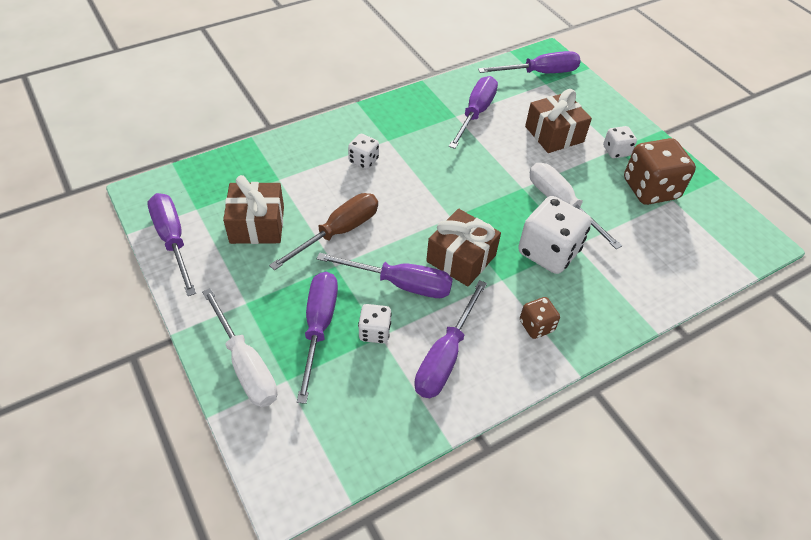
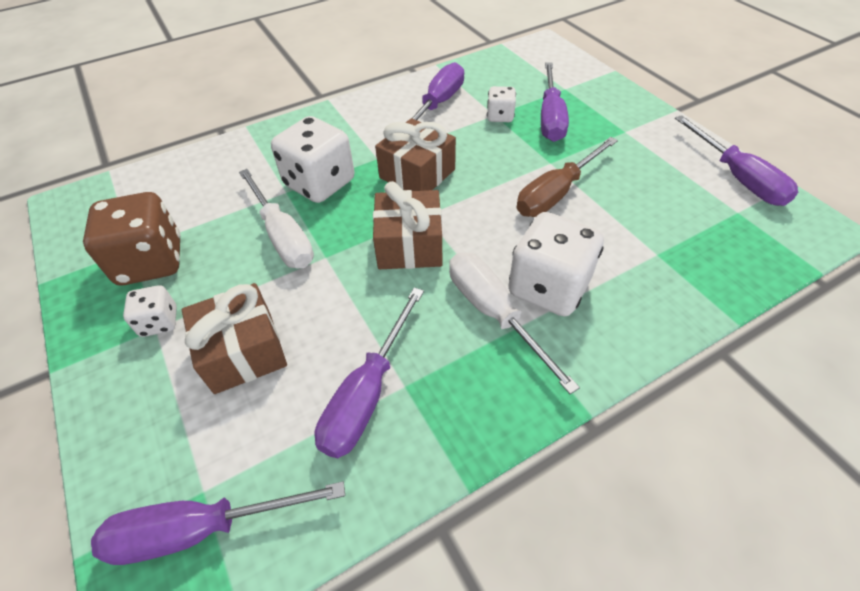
camera: 175 degrees left, 0 degrees up
white screwdriver [202,288,278,407] -> white screwdriver moved to [449,253,580,394]
brown gift [223,175,284,244] -> brown gift moved to [373,181,443,269]
purple screwdriver [317,253,453,298] -> none
white dice [348,134,379,169] -> white dice [508,212,604,316], size x1.92
brown dice [520,297,560,339] -> none

